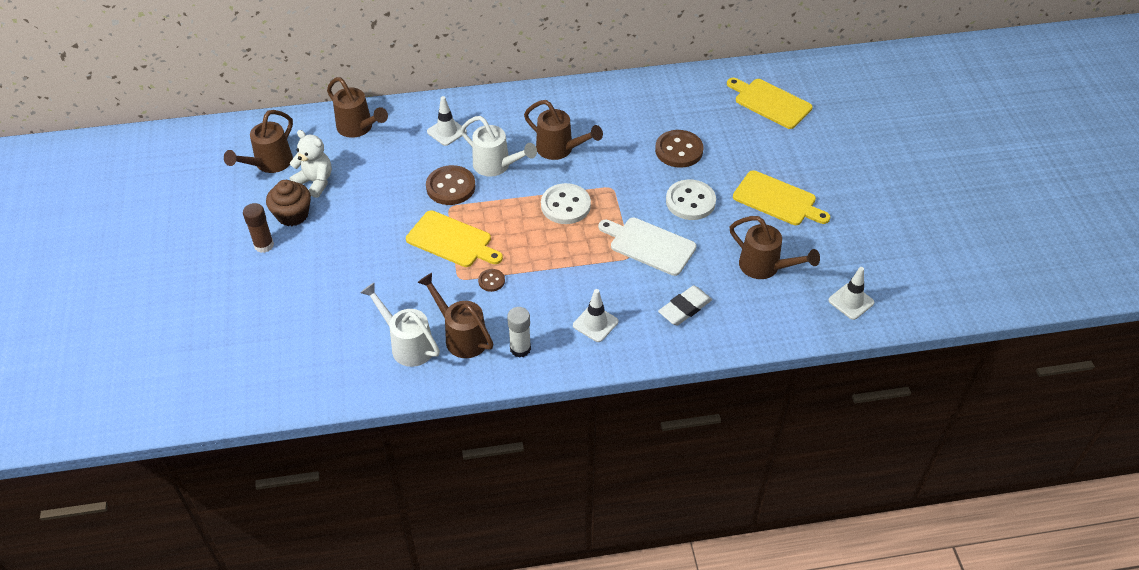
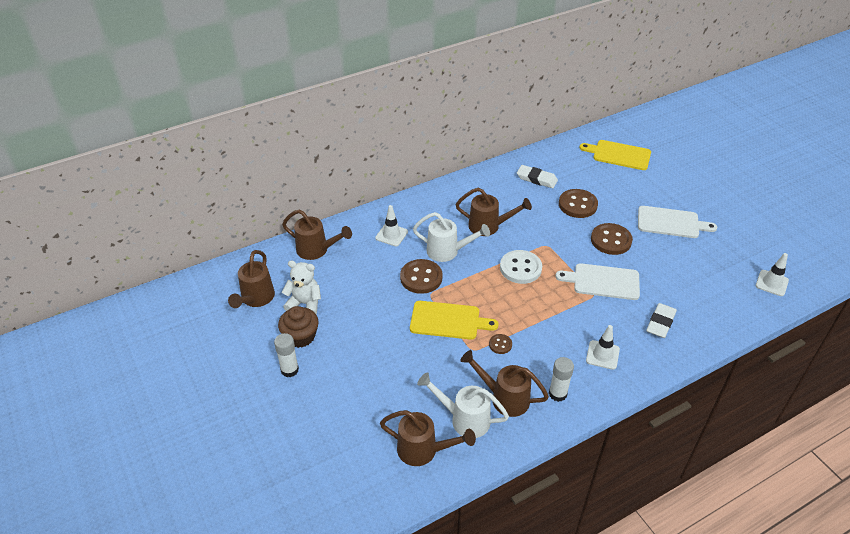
camera: 20 degrees left, 5 degrees down
brown glue stick [243,203,274,253] -> white glue stick [274,333,299,377]
white button [666,179,716,220] -> brown button [591,223,633,255]
brown watering can [730,216,820,279] -> brown watering can moved to [380,410,476,466]
yellow cutting board [733,170,830,225] -> white cutting board [638,206,717,238]
none -> white eraser [517,165,558,188]

